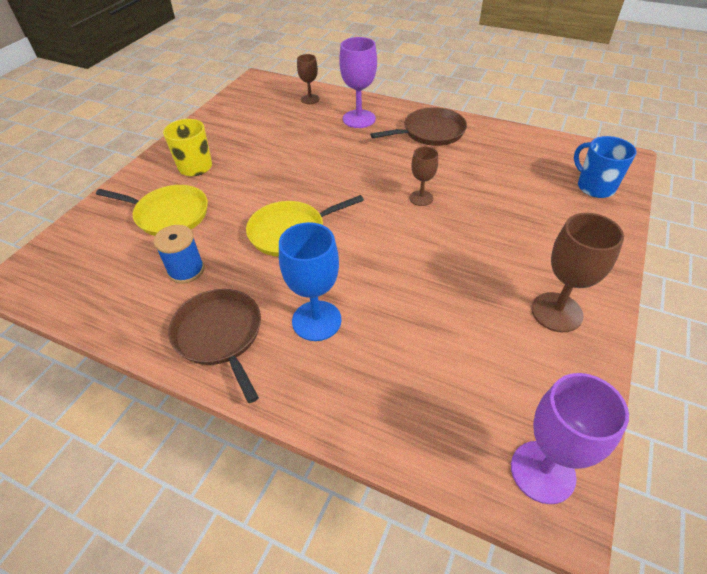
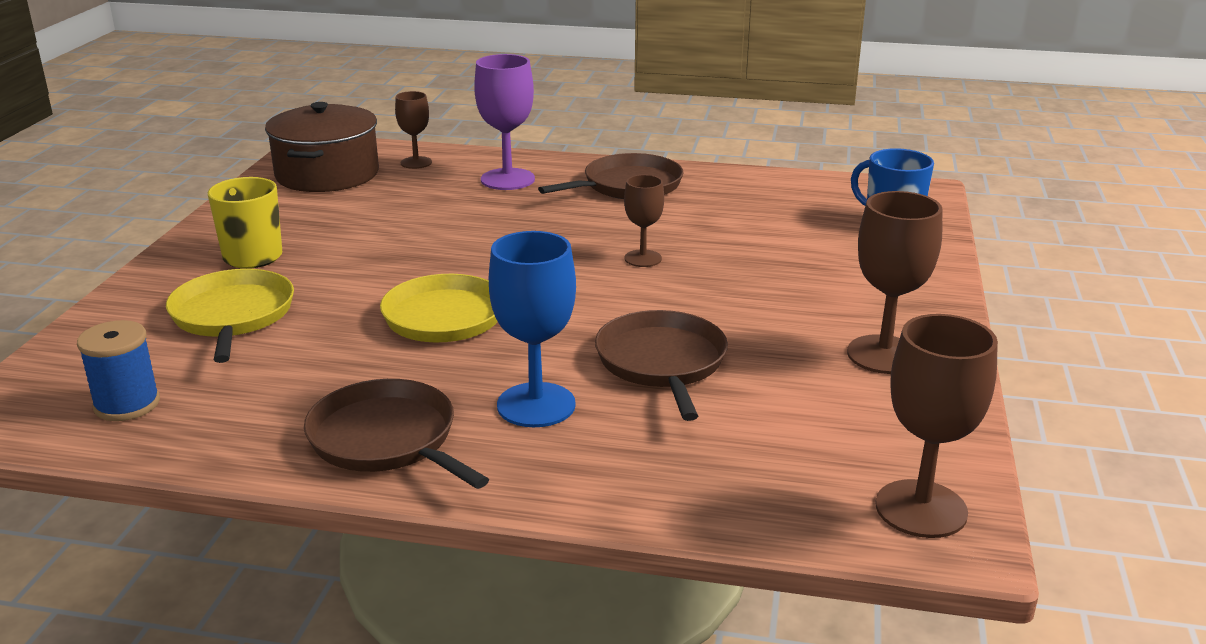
camera: 15 degrees left, 20 degrees down
yellow pan [96,185,208,236] -> yellow pan turned 105 degrees counterclockwise [166,269,294,363]
blue spool [153,225,204,284] -> blue spool moved to [77,320,160,421]
purple goblet [511,373,629,504] -> brown goblet [875,314,998,538]
none -> brown pot [265,102,379,192]
none -> brown pan [595,310,728,421]

